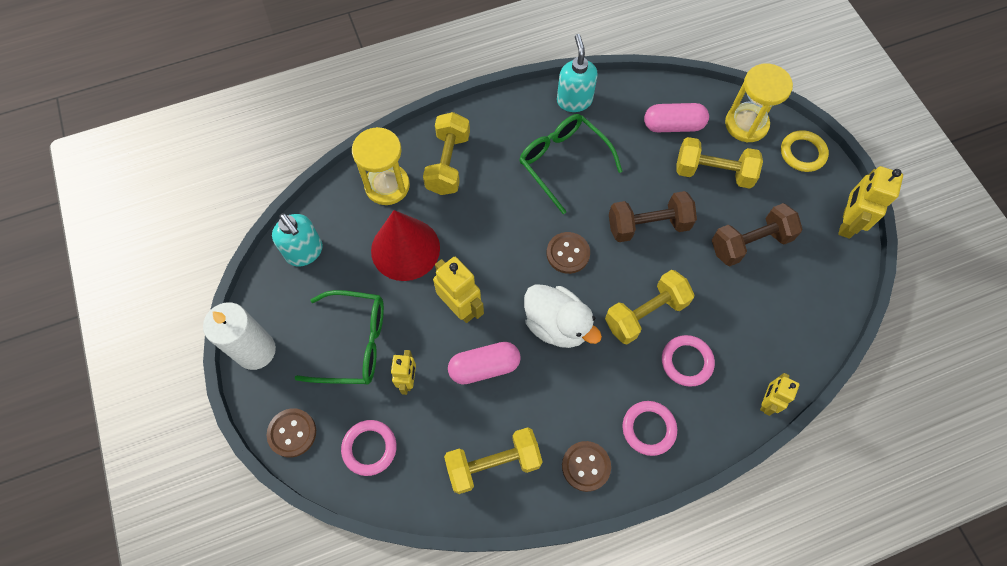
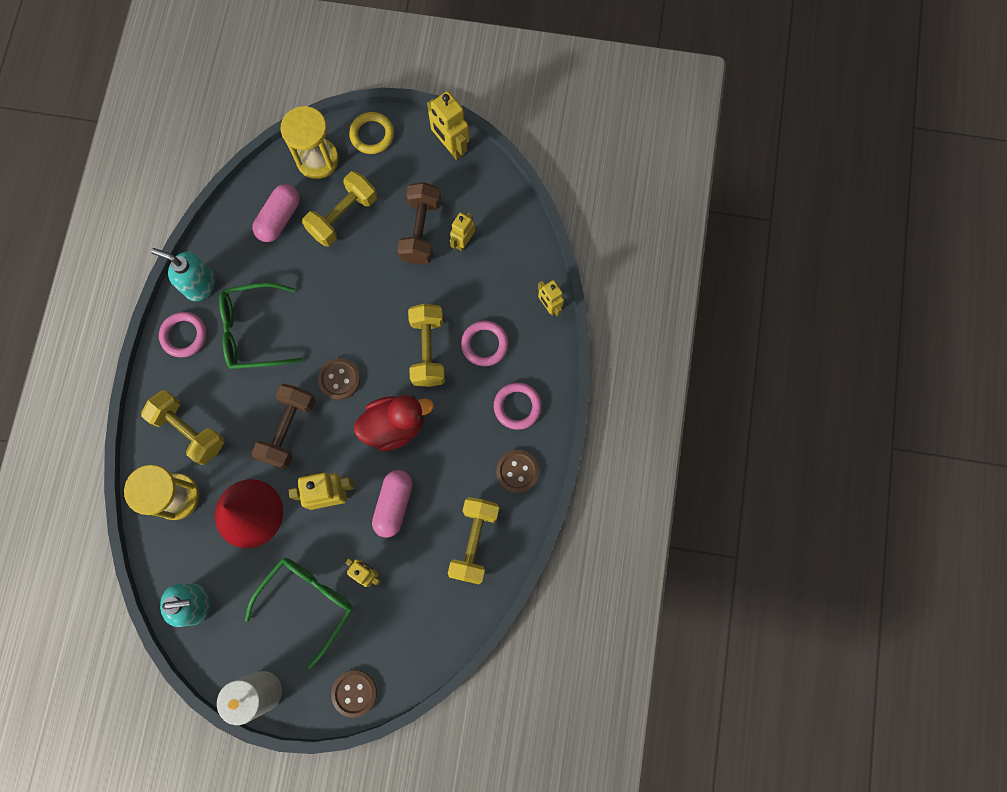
camera: 60 degrees left, 10 degrees up
pink ring [341,420,397,476] -> pink ring moved to [159,312,206,357]
white duck [524,284,602,348] -> red duck [354,395,434,451]
brown dumbbell [609,191,697,242] -> brown dumbbell moved to [252,384,316,469]
none -> yellow robot [450,212,475,251]

